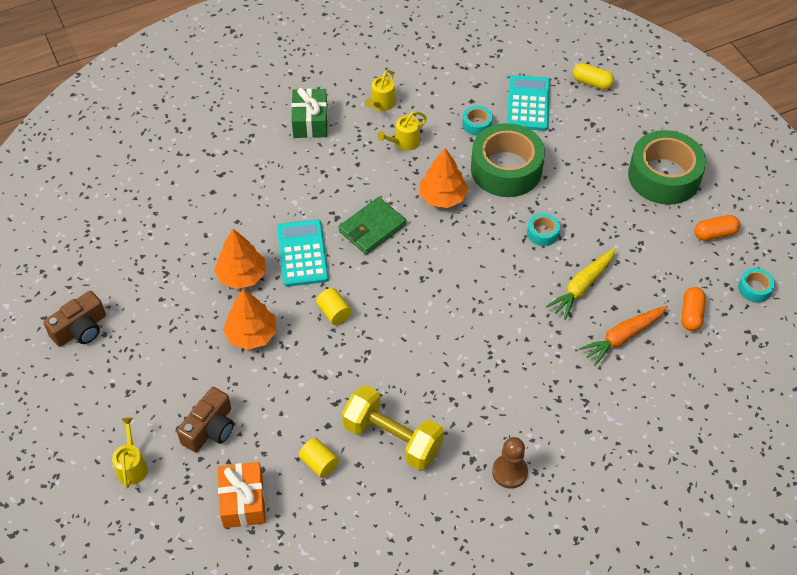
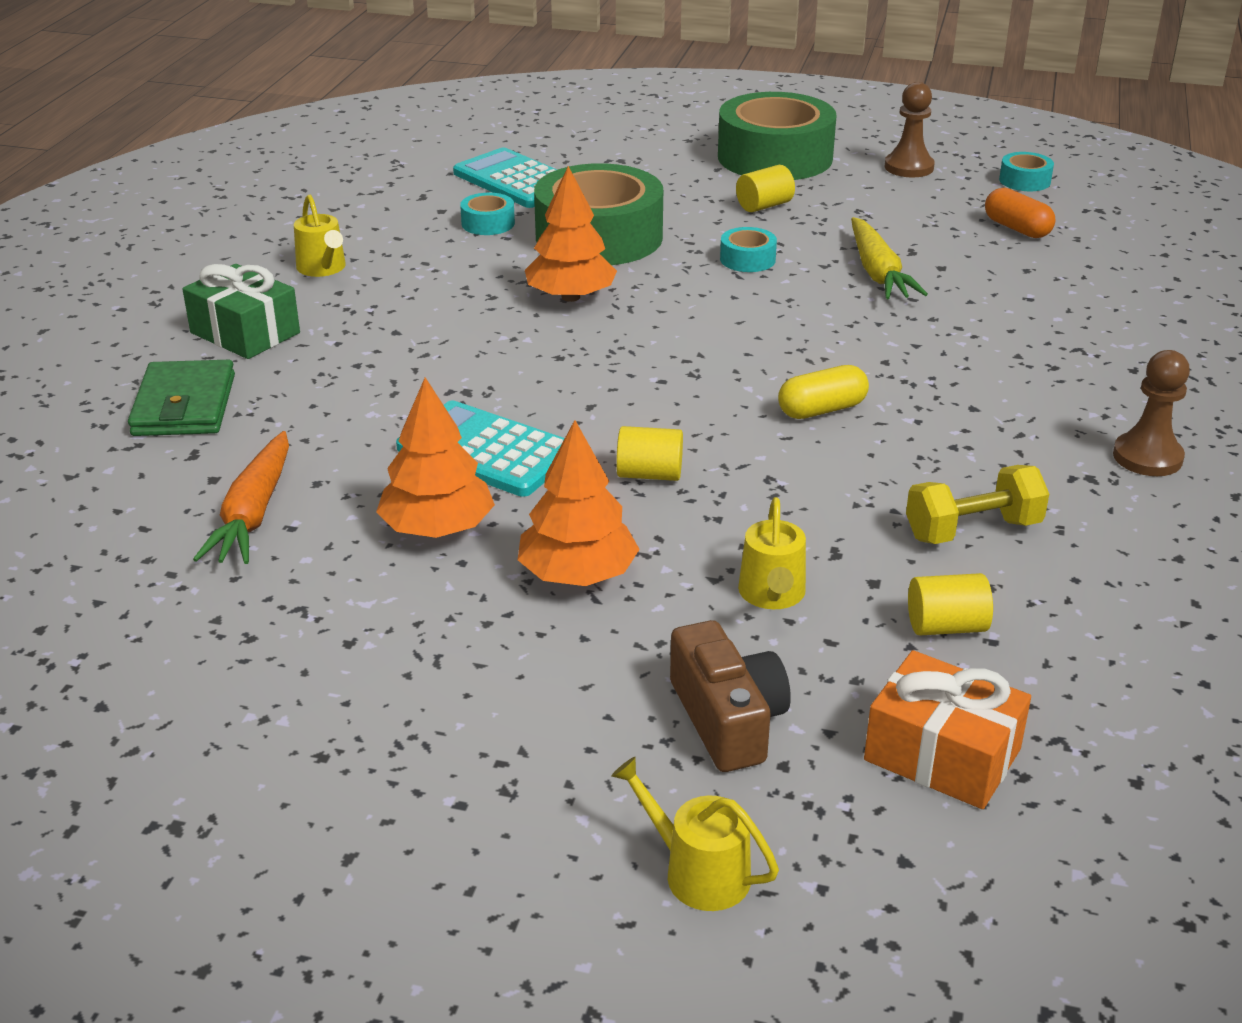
camera: 50 degrees left, 20 degrees down
brown camera [43,291,106,347] -> none
green wallet [338,197,406,255] -> green wallet moved to [128,360,235,436]
yellow dumbbell [342,385,444,470] -> yellow dumbbell [906,465,1049,544], size x0.65
yellow watering can [377,111,427,151] -> yellow watering can moved to [738,497,806,609]
yellow capsule [573,63,614,90] -> yellow capsule moved to [778,365,869,419]
orange carrot [579,305,668,366] -> orange carrot moved to [193,431,289,564]
orange capsule [694,215,740,241] -> brown pawn [885,82,935,178]
none -> yellow cylinder [736,165,795,212]

